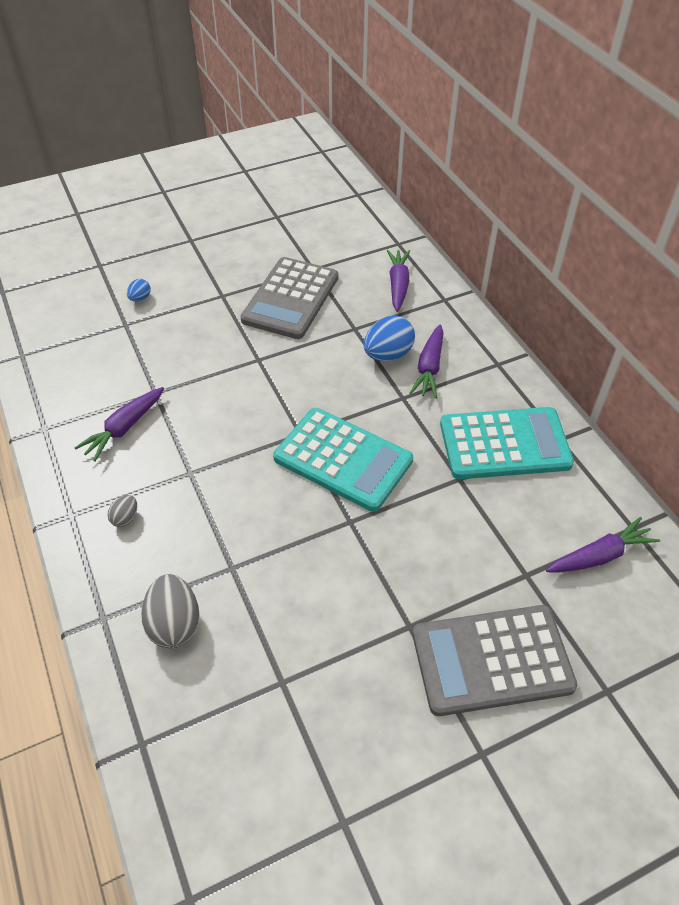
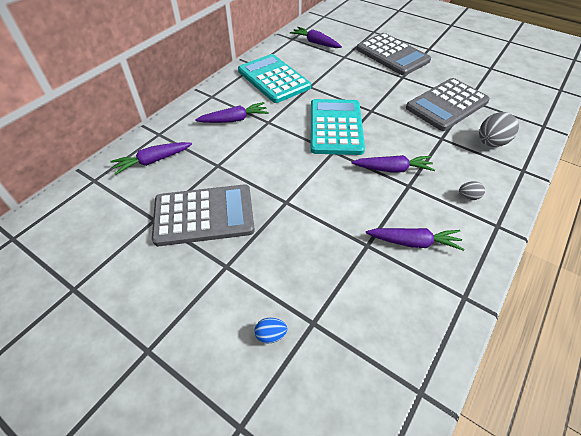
camera: 120 degrees left, 0 degrees up
blue egg [364,315,415,361] -> none
none -> purple carrot [351,155,435,172]
none -> grey calculator [406,78,490,131]

